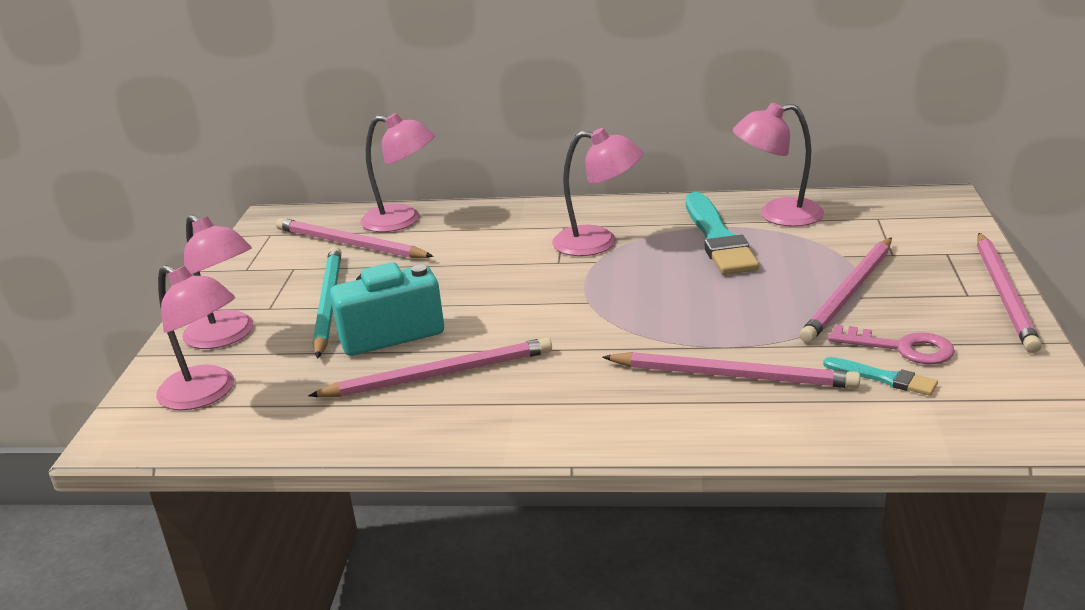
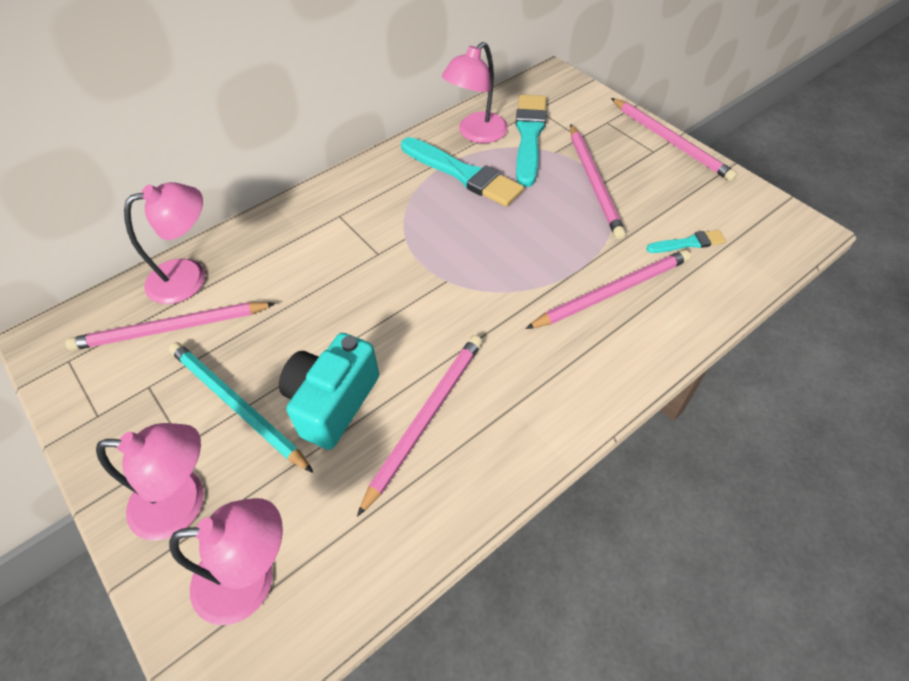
camera: 45 degrees left, 25 degrees up
pink lamp [552,128,643,256] -> none
pink key [828,325,955,364] -> none
none -> turquoise brush [516,95,547,187]

